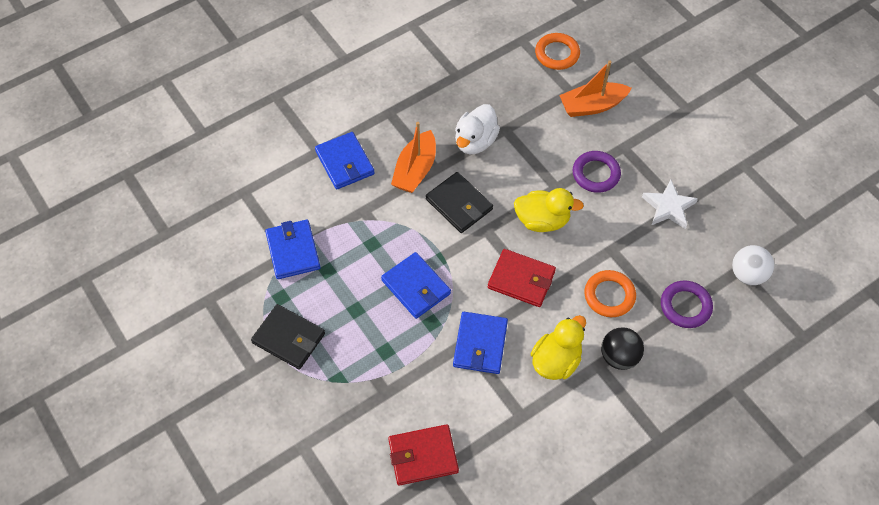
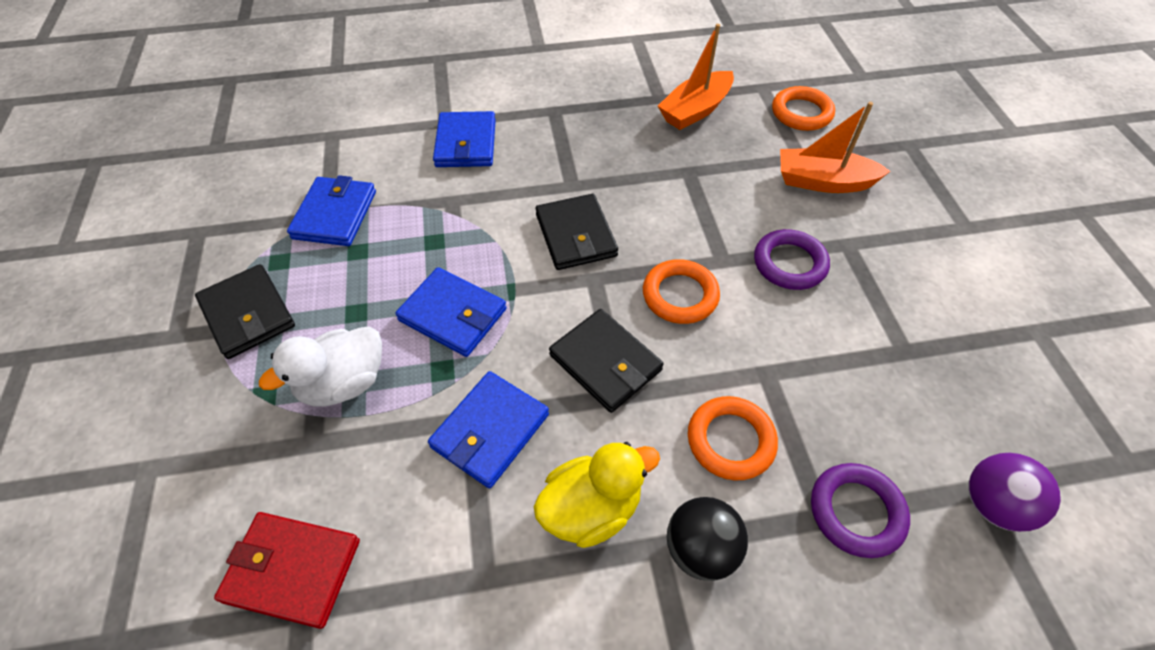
camera: 25 degrees right, 5 degrees down
blue wallet [381,252,451,319] -> blue wallet turned 45 degrees counterclockwise [395,267,507,357]
orange boat [391,122,436,193] -> orange boat moved to [658,24,734,130]
white duck [455,104,500,154] -> white duck moved to [259,326,382,406]
red wallet [488,249,556,307] -> black wallet [549,309,663,413]
yellow duck [514,188,584,232] -> orange ring [643,259,720,324]
white star [642,180,698,229] -> none
white ball [732,245,774,286] -> purple ball [968,453,1061,532]

